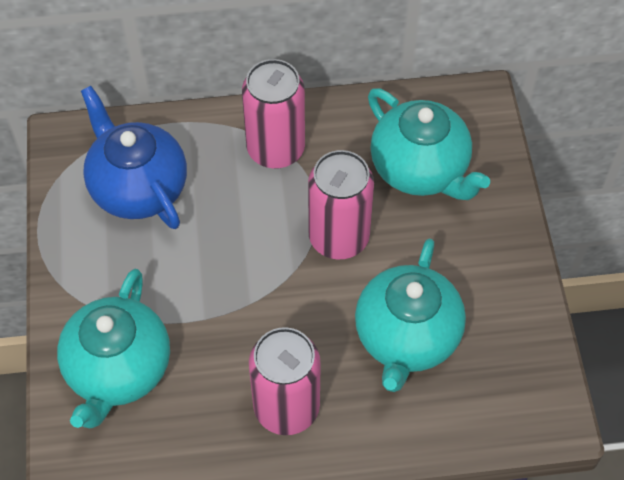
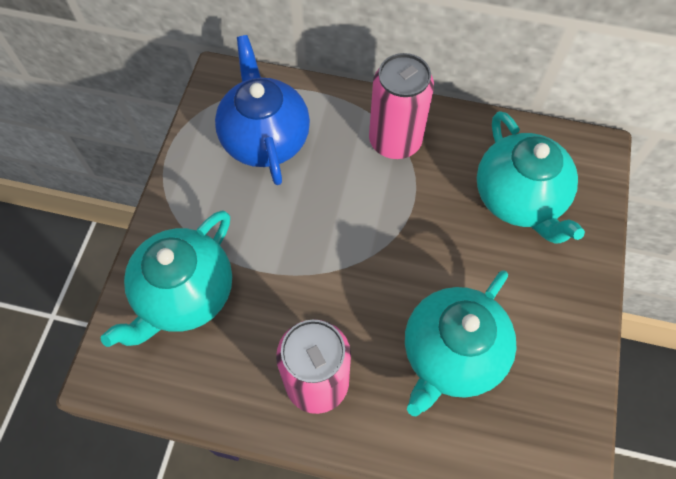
camera: 20 degrees right, 5 degrees up
pink can [308,150,374,259] -> none

